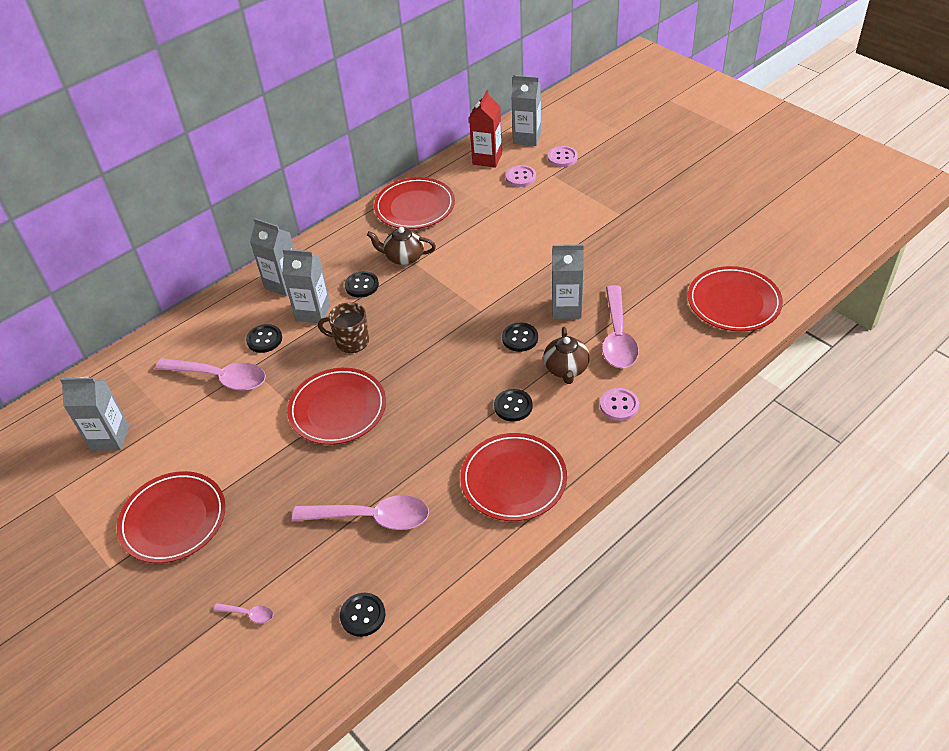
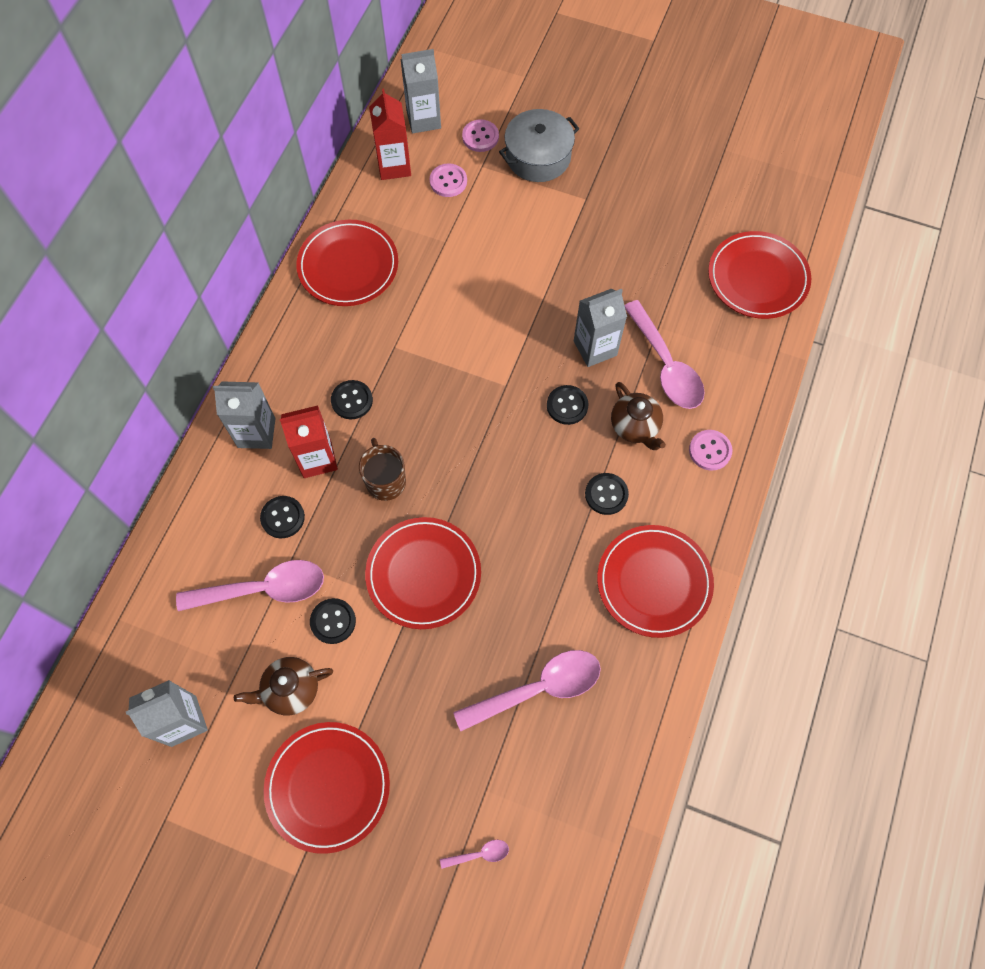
camera: 30 degrees left, 20 degrees up
grey carton [282,249,330,323] -> red carton [280,406,338,478]
brown mug [318,302,369,353] -> brown mug turned 90 degrees clockwise [359,438,406,501]
black button [340,593,385,637] -> black button moved to [310,598,356,644]
brown teapot [367,227,436,265] -> brown teapot moved to [234,657,333,715]
none -> grey pot [499,109,579,182]

